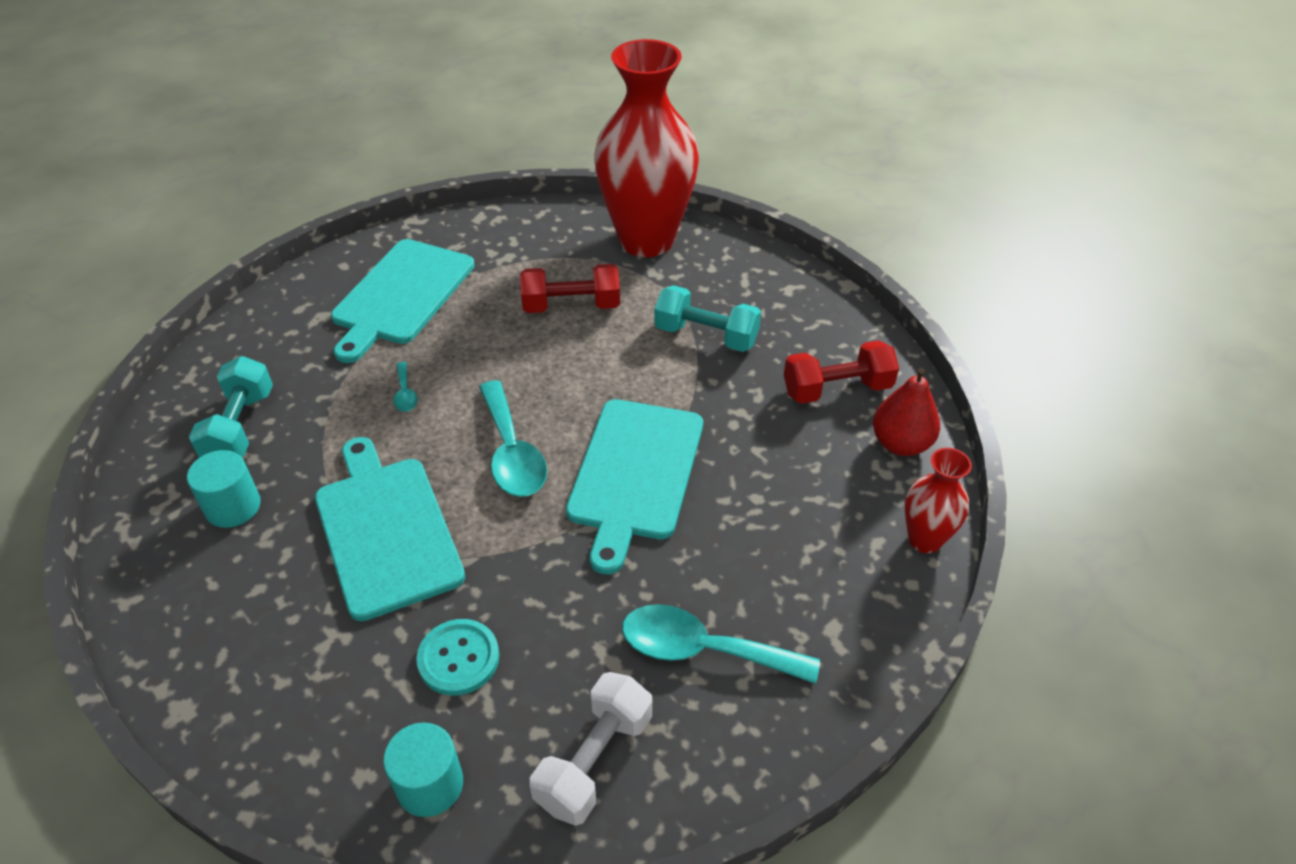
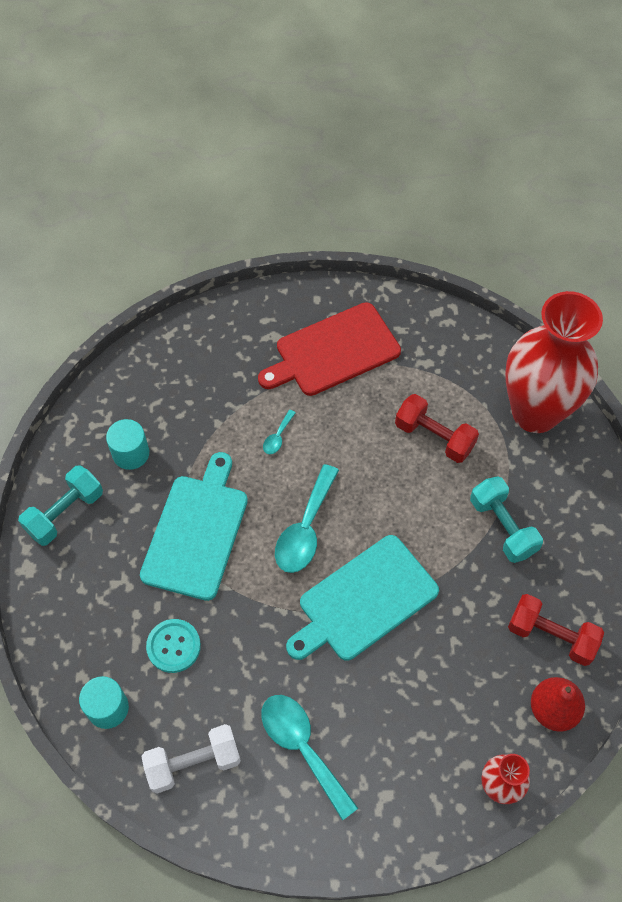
camera: 40 degrees right, 15 degrees up
turquoise dumbbell [189,356,273,458] -> turquoise dumbbell moved to [18,465,103,546]
turquoise cutting board [331,239,475,363] -> red cutting board [258,302,401,396]

